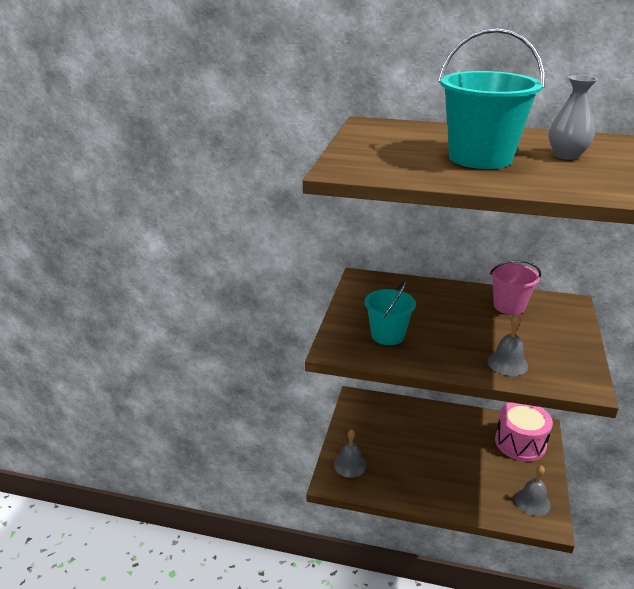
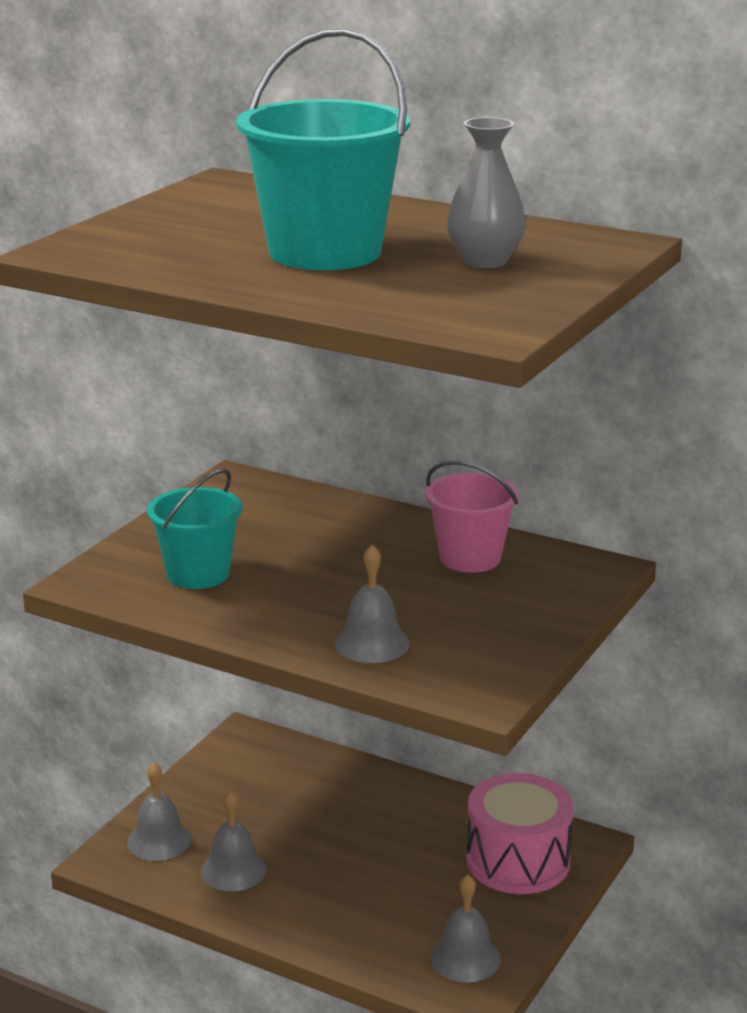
camera: 15 degrees right, 5 degrees down
none -> grey bell [201,790,267,891]

